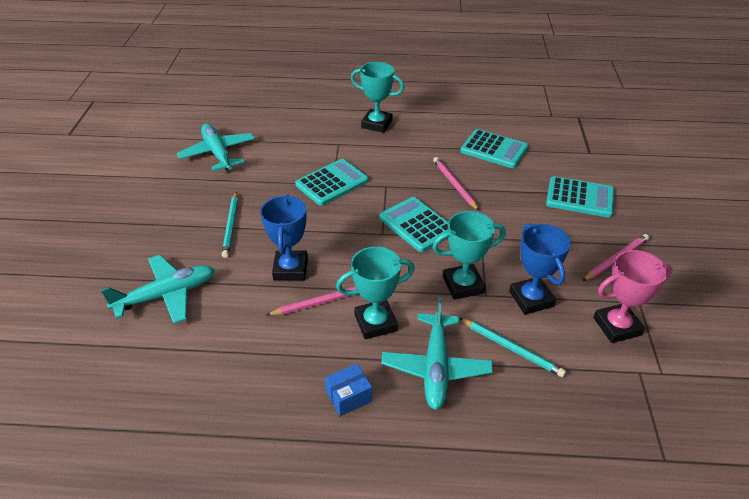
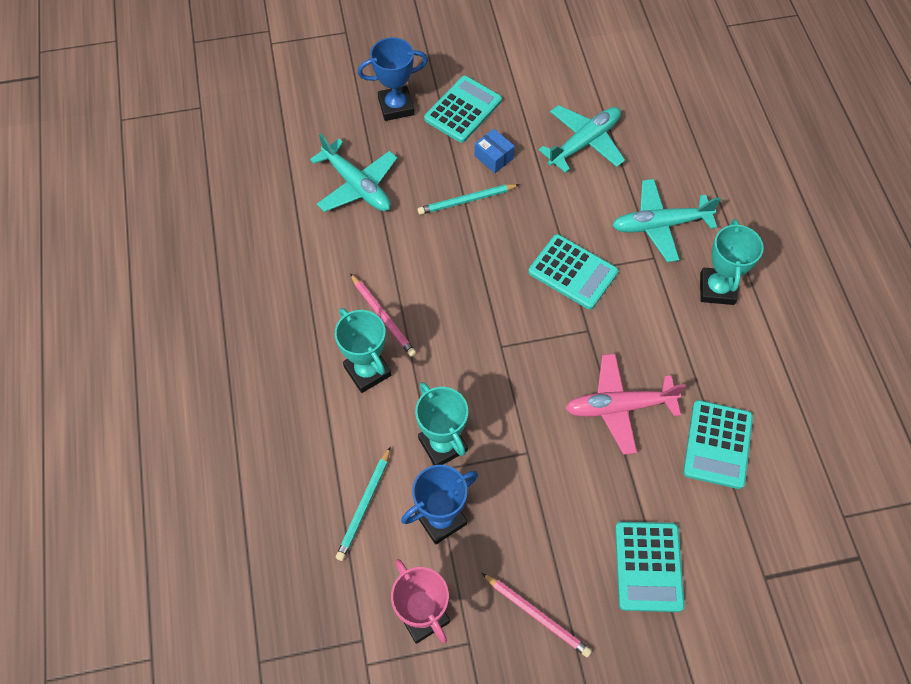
camera: 75 degrees right, 20 degrees up
blue trophy [260,195,308,280] -> blue trophy moved to [358,37,428,121]
blue box [325,363,372,416] -> blue box moved to [474,129,515,173]
turquoise calculator [379,197,448,252] -> turquoise calculator moved to [424,76,502,143]
turquoise plane [381,297,493,410] -> turquoise plane moved to [612,179,721,262]
pink pencil [433,157,479,211] -> pink plane [565,354,686,455]

